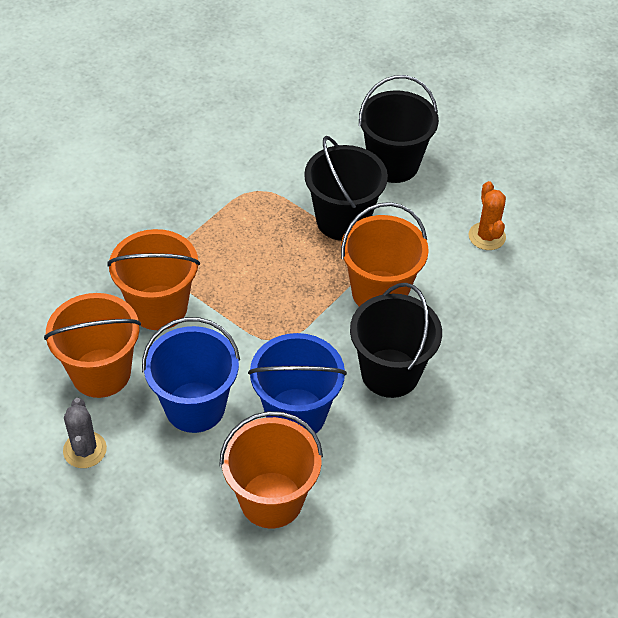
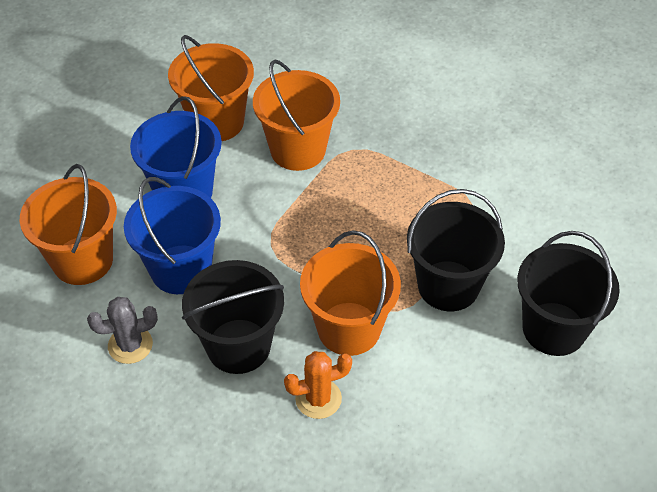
camera: 85 degrees right, 0 degrees up
grey cactus [63,398,107,468] -> grey cactus moved to [87,297,158,364]
orange cactus [469,181,506,250] -> orange cactus moved to [284,351,352,419]

